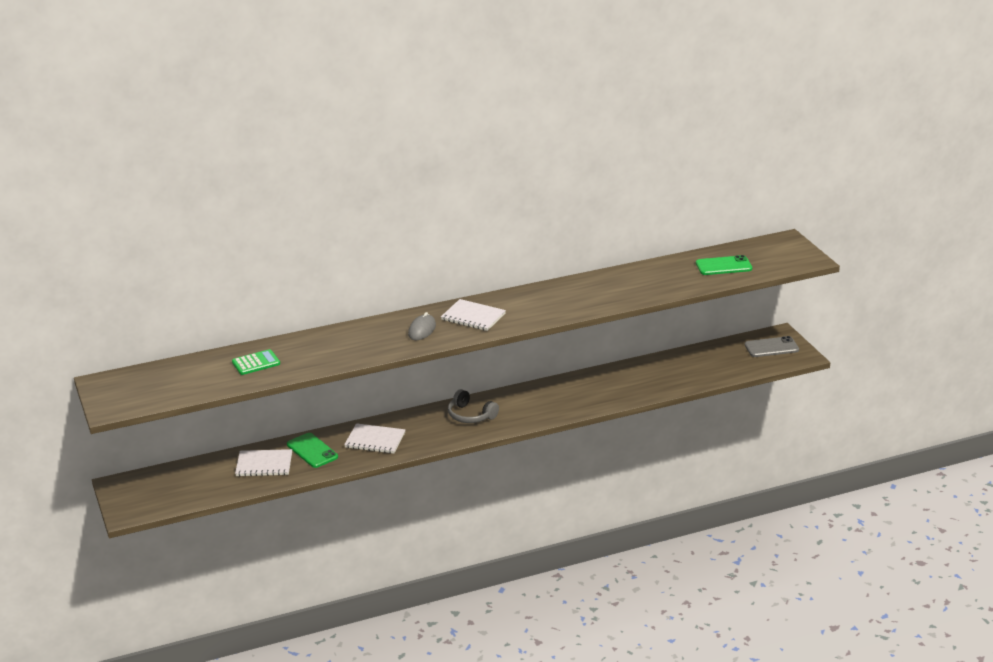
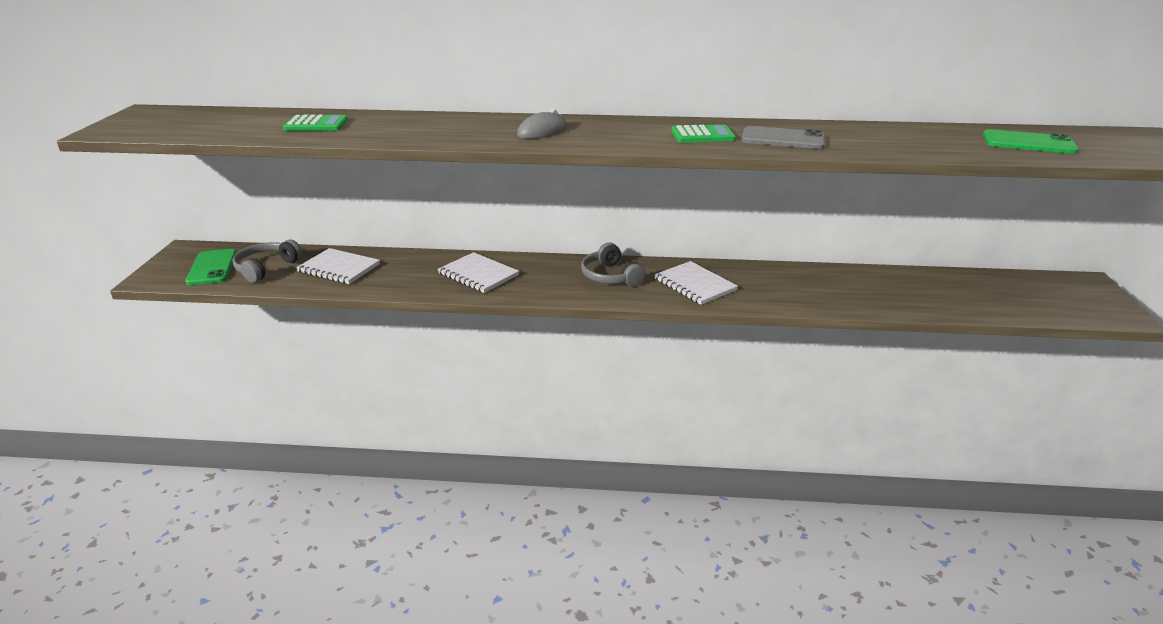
camera: 25 degrees right, 0 degrees up
green phone [287,433,338,468] -> green phone moved to [185,249,237,285]
white notebook [441,299,506,331] -> white notebook moved to [654,261,738,305]
grey phone [745,336,799,357] -> grey phone moved to [741,126,825,149]
none -> grey headphones [233,240,302,283]
none -> green calculator [671,124,736,143]

